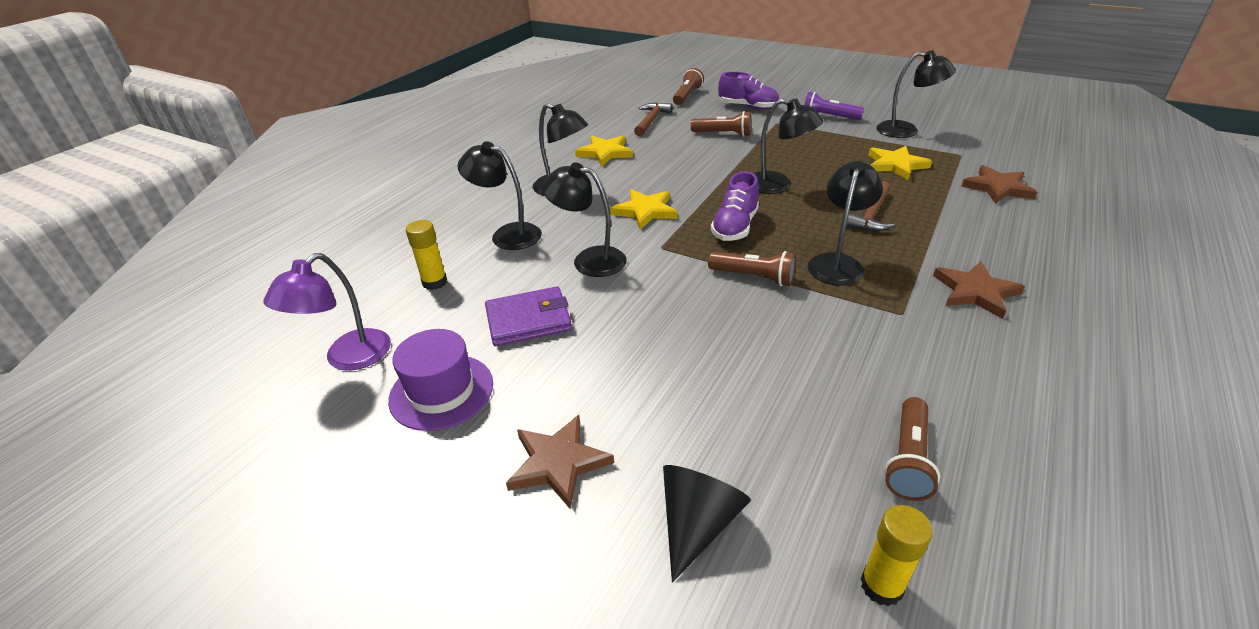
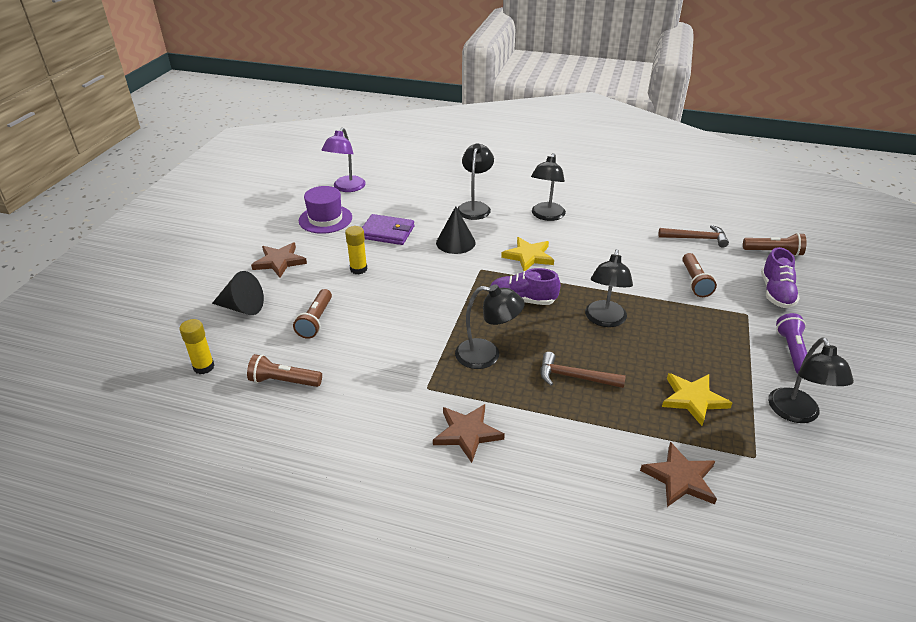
camera: 75 degrees right, 0 degrees up
purple lamp [263,253,391,371] -> purple lamp turned 90 degrees counterclockwise [322,128,366,192]
yellow glue stick [406,220,447,290] -> yellow glue stick moved to [345,226,367,274]
purple wallet [485,286,572,346] -> purple wallet turned 45 degrees counterclockwise [362,214,415,245]
black lamp [542,162,627,277] -> black cone [436,206,475,254]
yellow star [575,136,633,167] -> none
brown flashlight [708,251,796,286] -> brown flashlight moved to [293,289,332,339]

